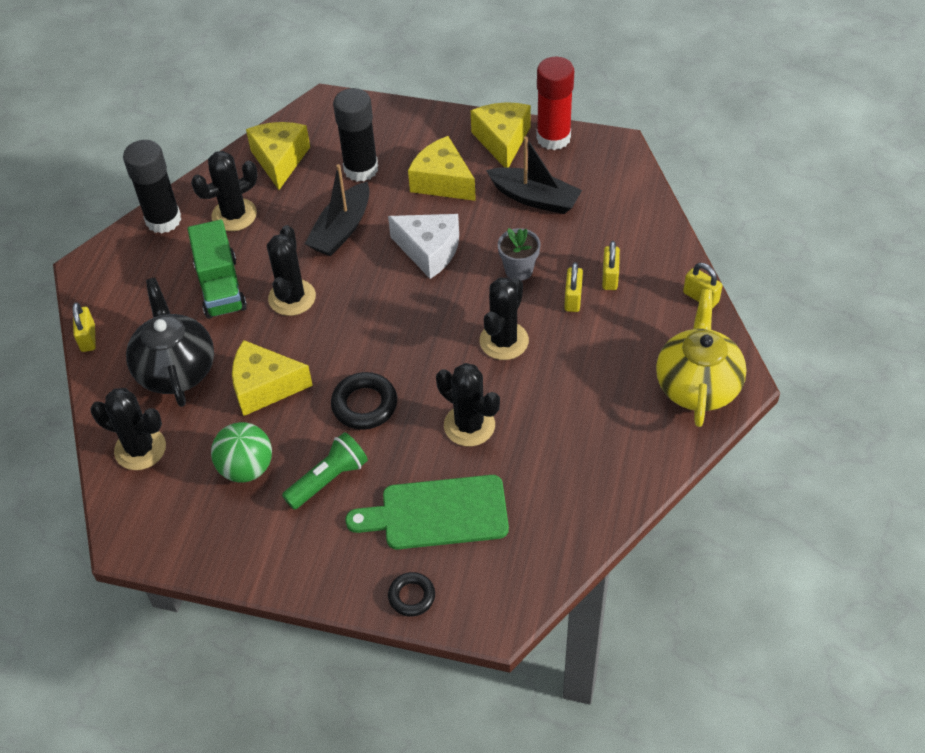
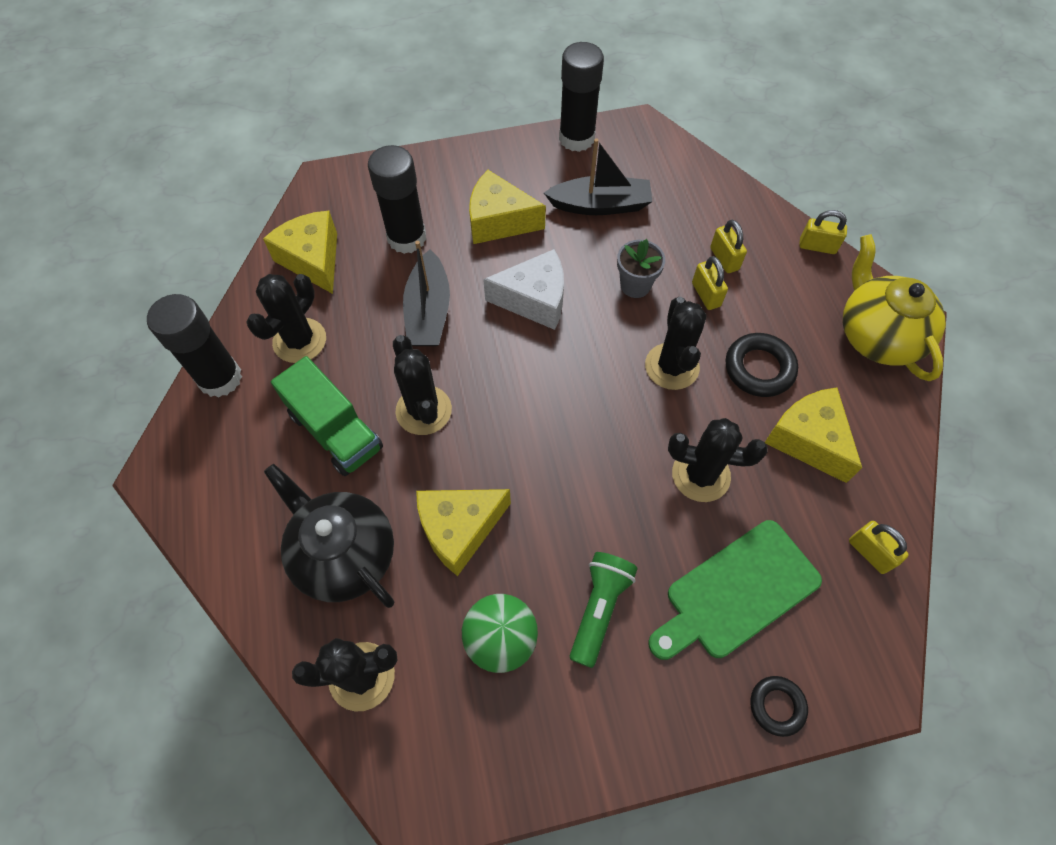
camera: 30 degrees left, 10 degrees up
yellow padlock [73,302,96,352] -> yellow padlock moved to [849,521,909,574]
black ring [331,372,397,430] -> black ring moved to [726,333,798,397]
yellow cheese [471,102,531,168] -> yellow cheese moved to [765,387,862,483]
red glue stick [536,57,574,150] -> black glue stick [559,42,604,152]

